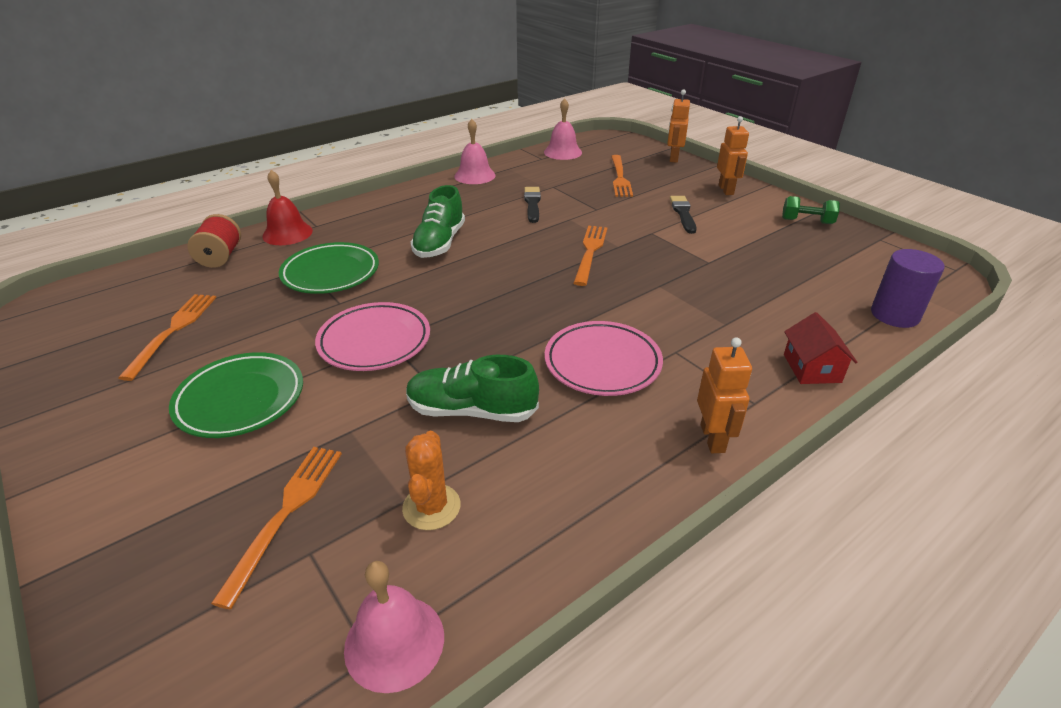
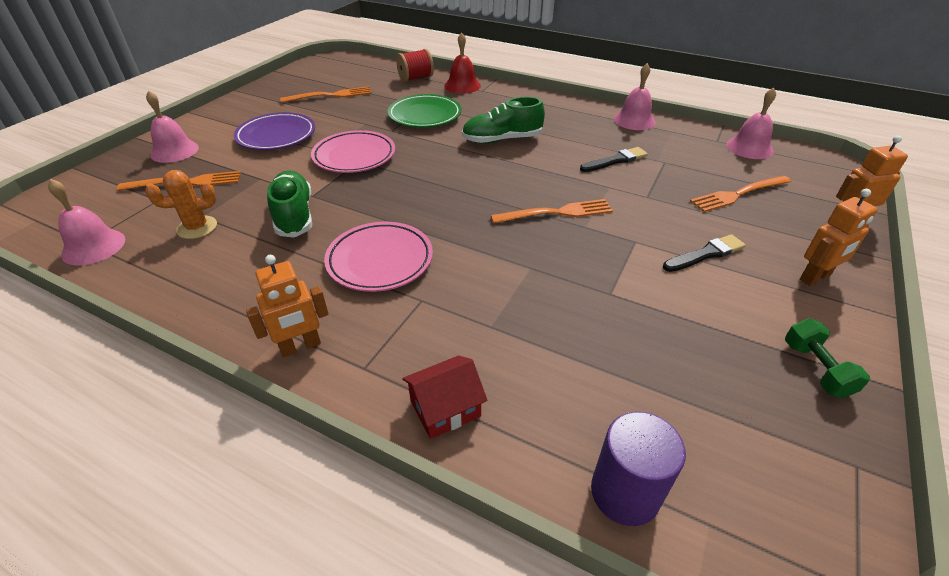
camera: 65 degrees right, 5 degrees up
green plate [169,352,303,438] -> purple plate [234,112,315,150]
none -> pink bell [146,90,199,163]

